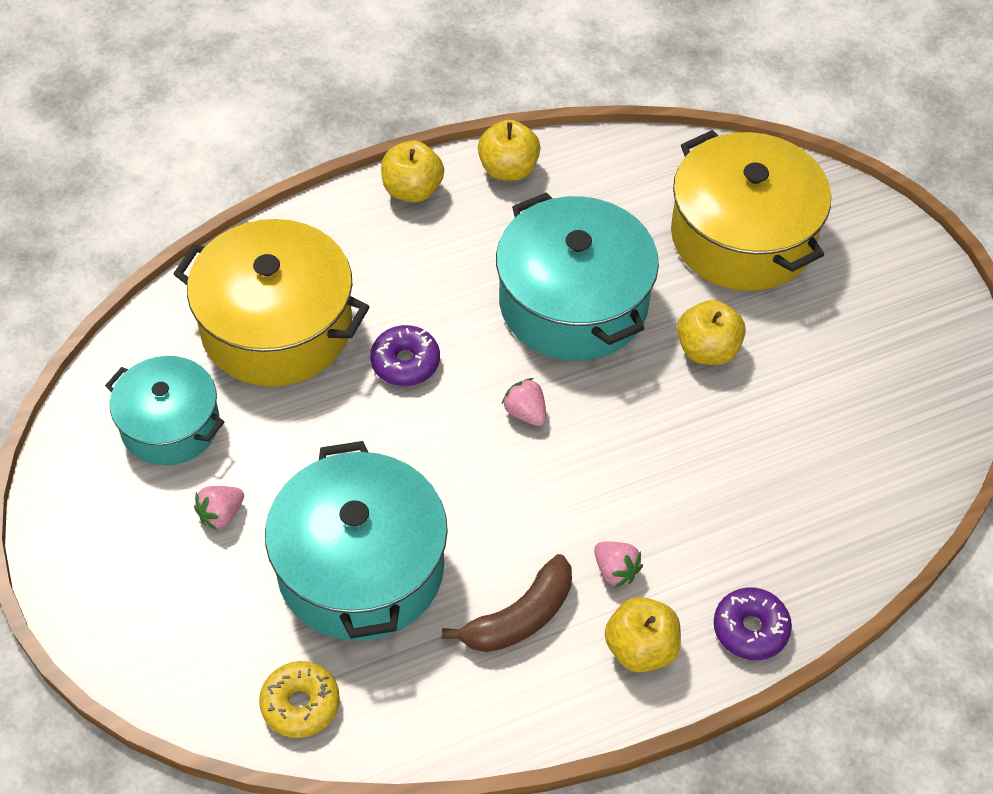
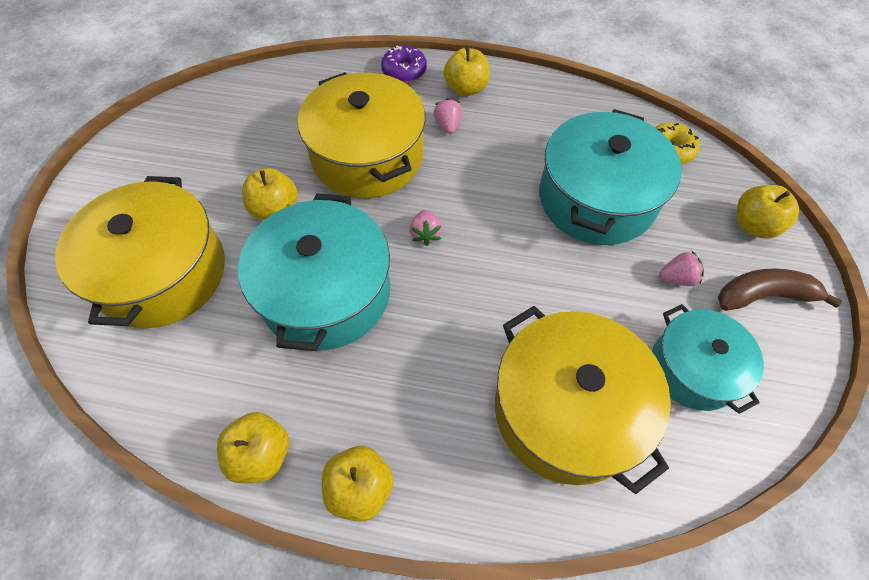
camera: 145 degrees left, 5 degrees up
purple donut [370,325,440,386] -> none
brown banana [442,554,572,652] -> brown banana moved to [718,268,842,311]
none -> yellow pot [297,72,425,198]
none -> yellow apple [737,185,799,239]

